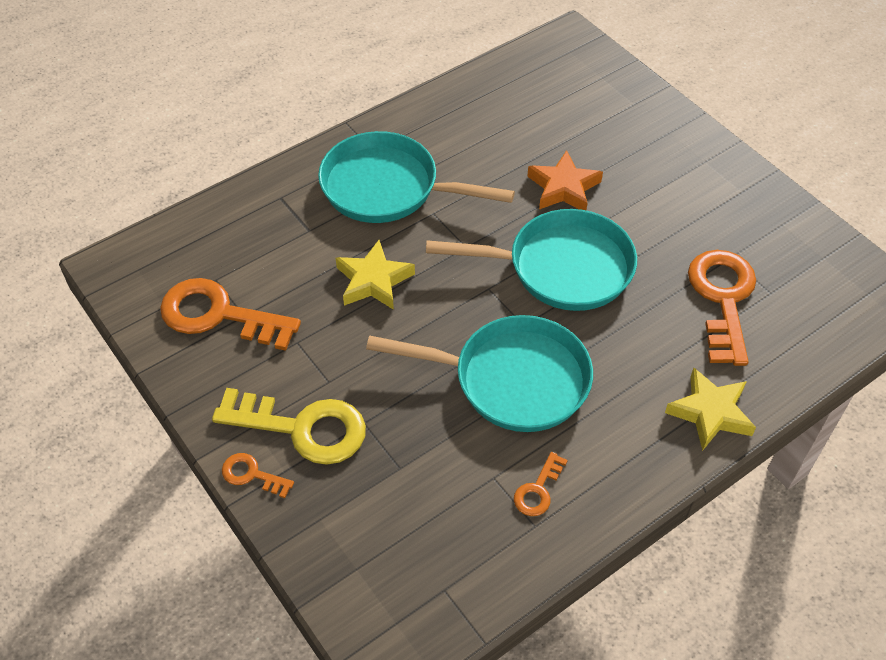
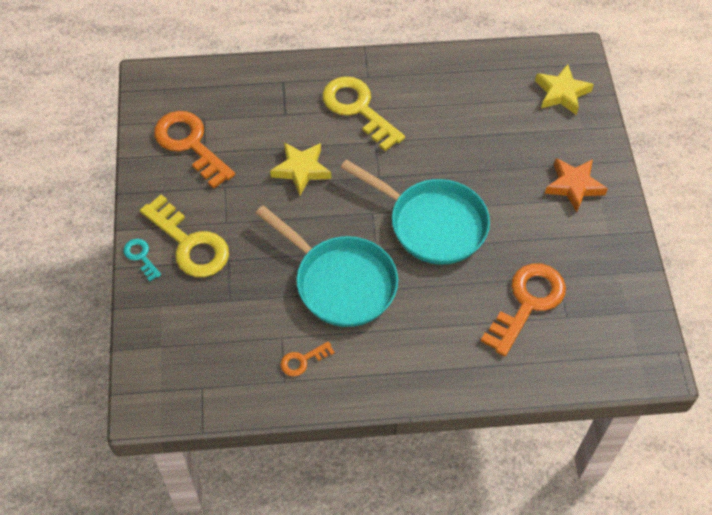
camera: 30 degrees right, 5 degrees up
orange key [222,453,294,498] -> turquoise key [123,239,161,281]
turquoise pan [318,131,515,223] -> yellow key [322,76,405,151]
orange star [527,150,603,210] -> orange star moved to [545,158,608,212]
yellow star [665,368,756,451] -> yellow star moved to [535,64,594,115]

